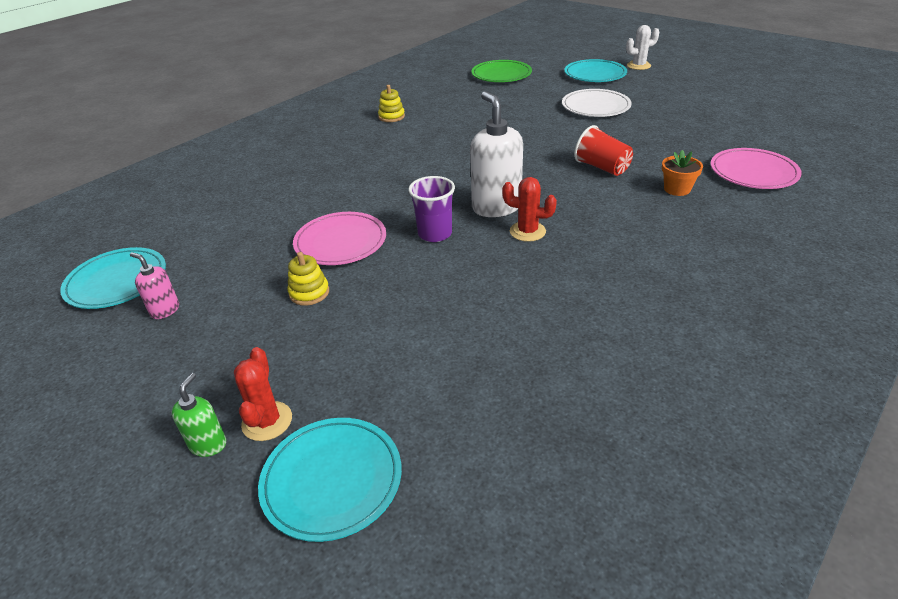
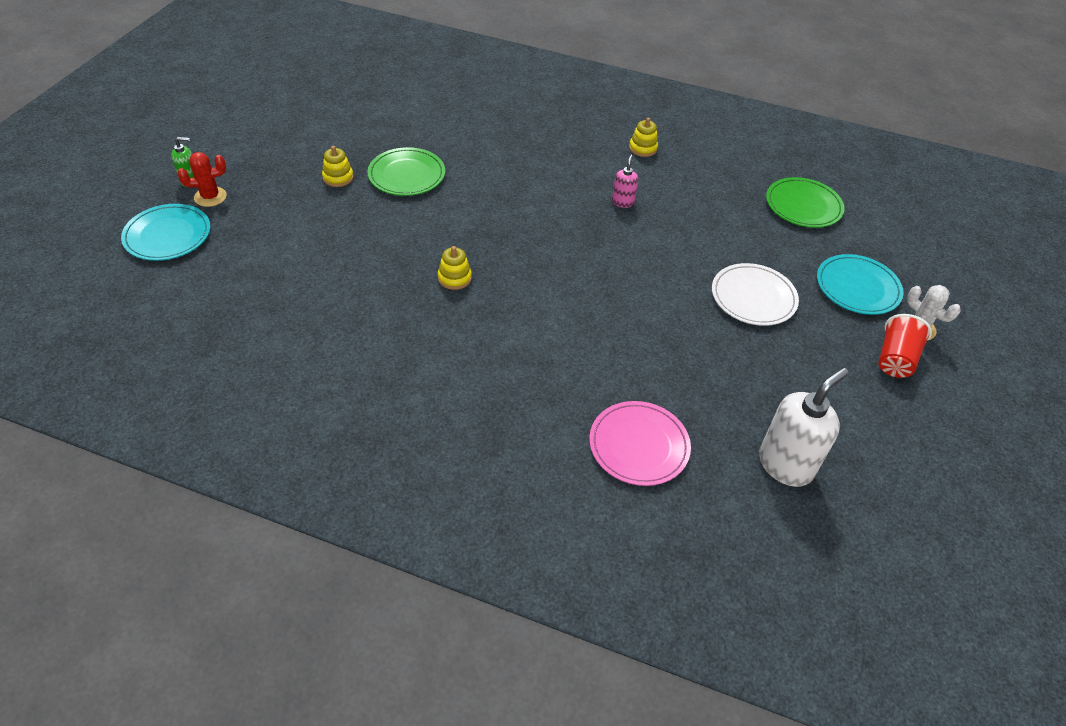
camera: 65 degrees right, 10 degrees up
turquoise plate [60,247,166,309] -> none
pink soap dispenser [130,252,179,319] -> pink soap dispenser moved to [612,155,638,208]
pink plate [293,212,386,265] -> green plate [367,147,445,196]
purple cup [408,176,455,242] -> none
white soap dispenser [470,91,523,217] -> white soap dispenser moved to [759,368,849,487]
red cactus [502,177,557,242] -> yellow stacking toy [438,246,472,290]
red cup [574,125,633,176] -> red cup moved to [878,314,932,378]
orange flower pot [662,150,703,196] -> none

